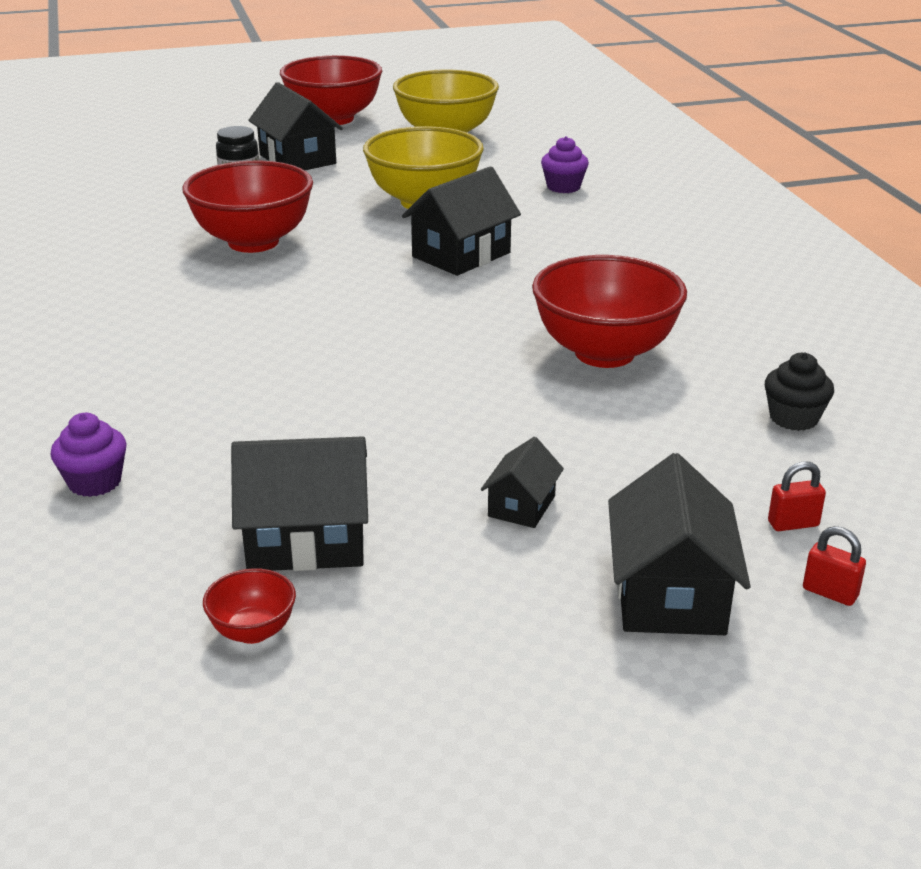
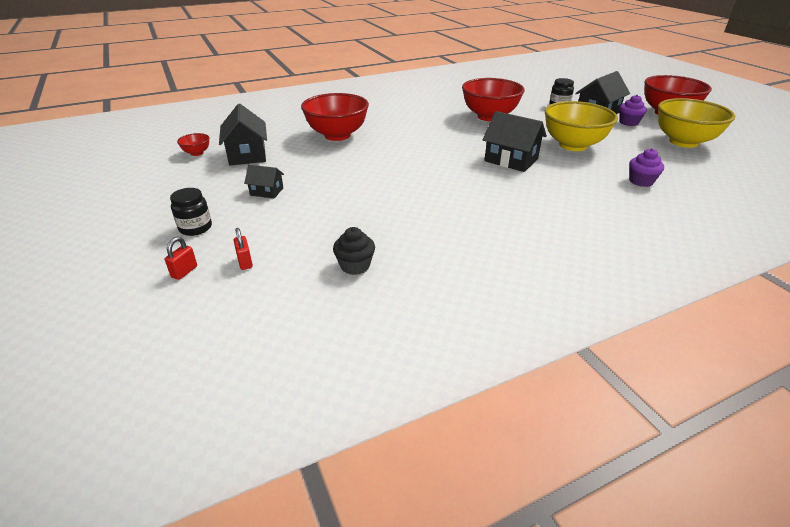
camera: 80 degrees right, 5 degrees up
purple cupcake [50,413,127,497] -> purple cupcake moved to [619,95,647,126]
red bowl [532,255,687,368] -> red bowl moved to [301,93,369,141]
black house [608,453,751,635] -> black jar [170,188,212,236]

